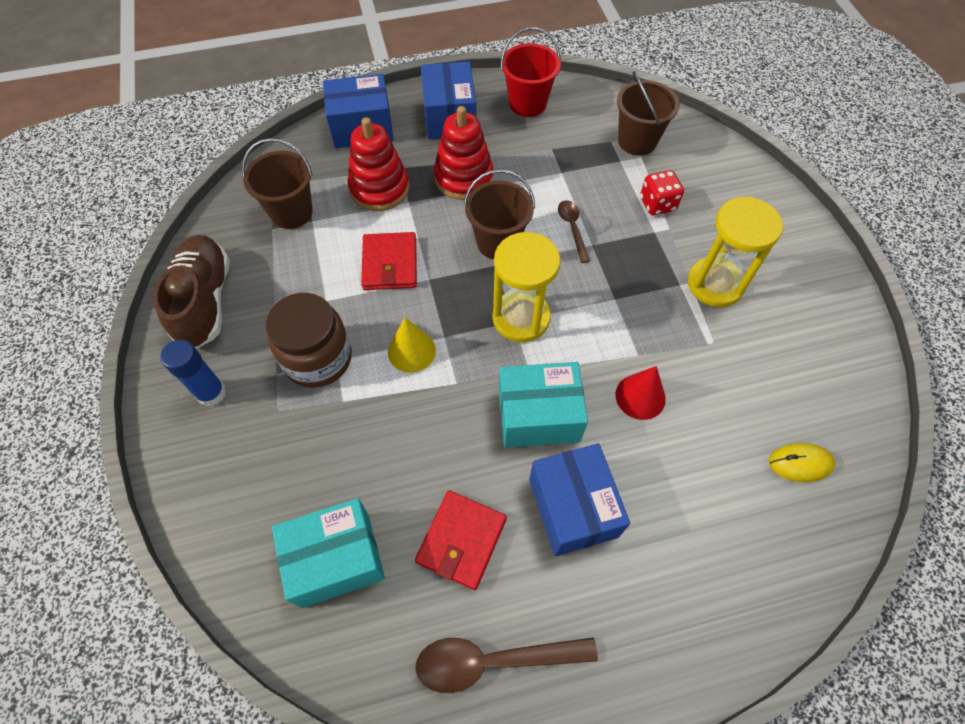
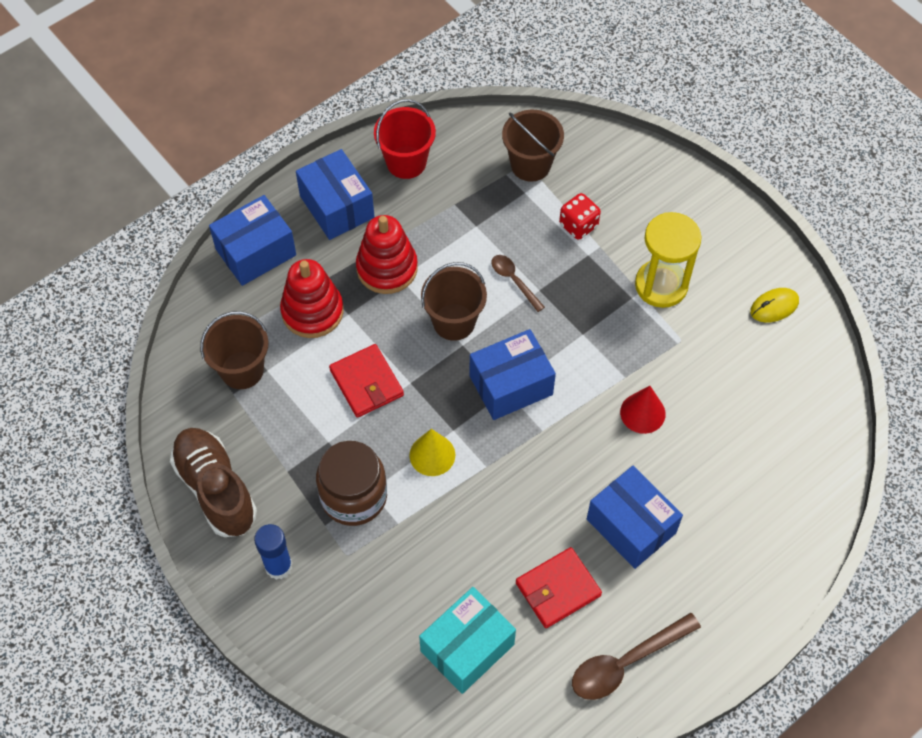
camera: 25 degrees left, 0 degrees up
red wallet [415,490,507,590] -> red wallet turned 60 degrees clockwise [516,547,602,628]
yellow hourglass [492,232,560,342] -> blue box [469,329,556,420]
turquoise box [499,362,588,448] -> none
yellow mouse [769,443,835,482] -> yellow mouse moved to [750,288,799,322]

